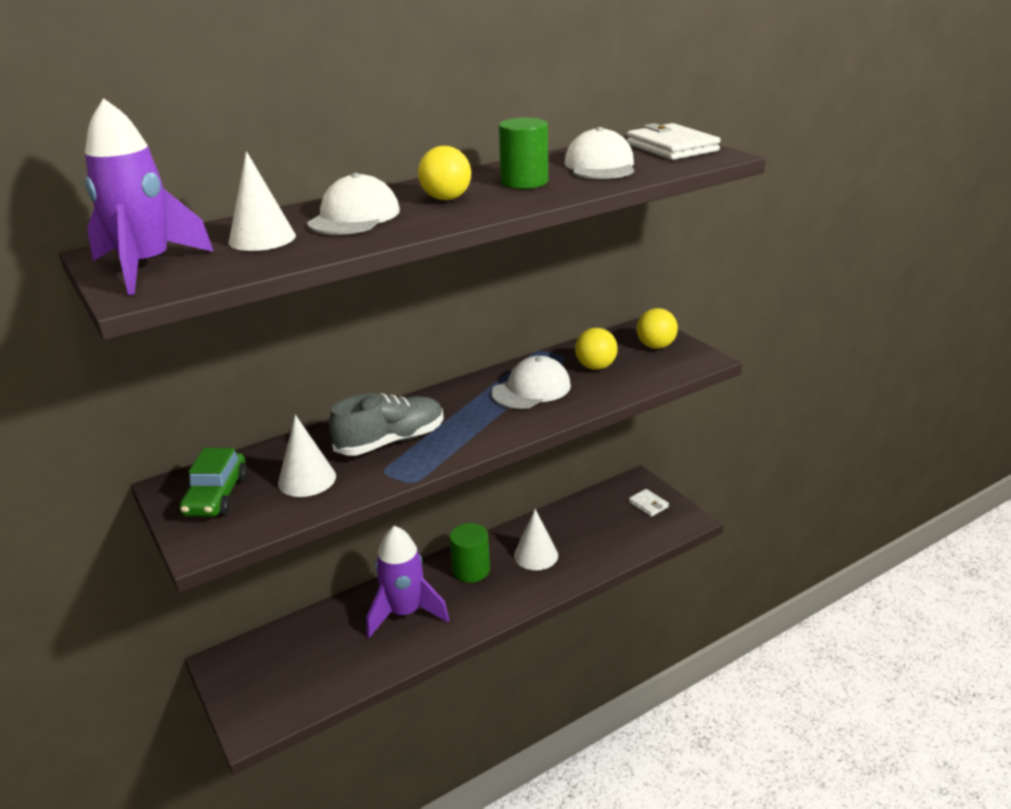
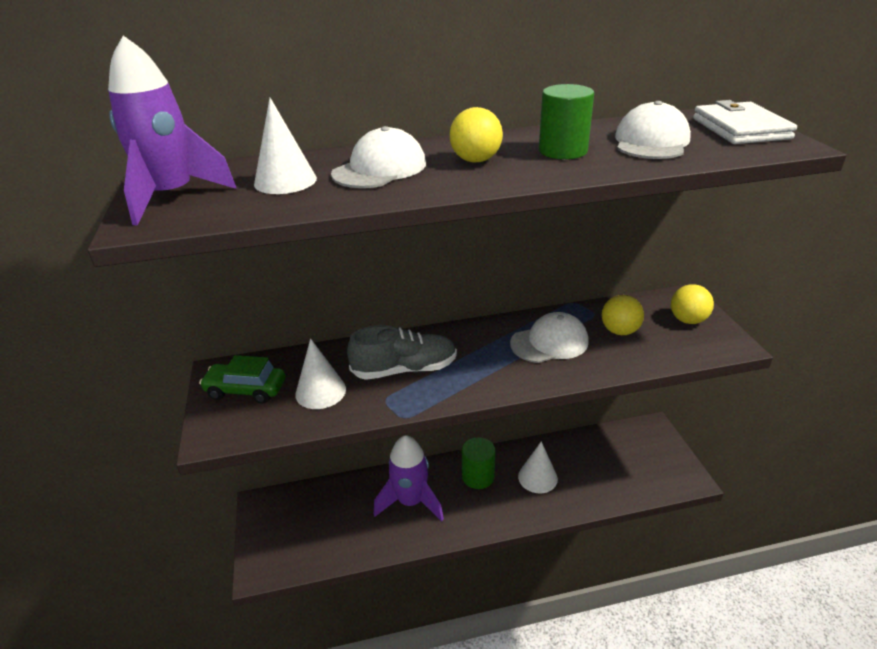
camera: 20 degrees right, 5 degrees up
green car [180,448,248,517] -> green car turned 75 degrees clockwise [199,355,285,403]
white wallet [629,489,669,517] -> none

